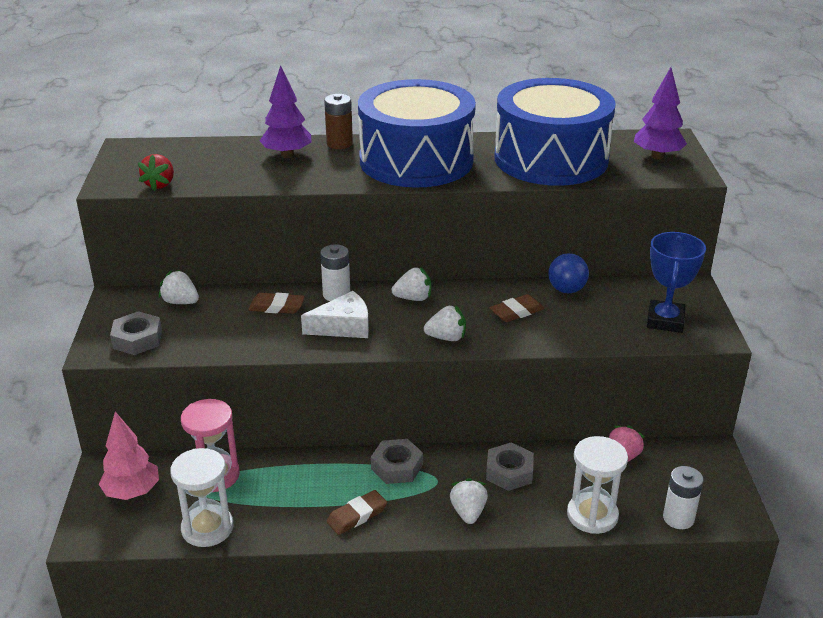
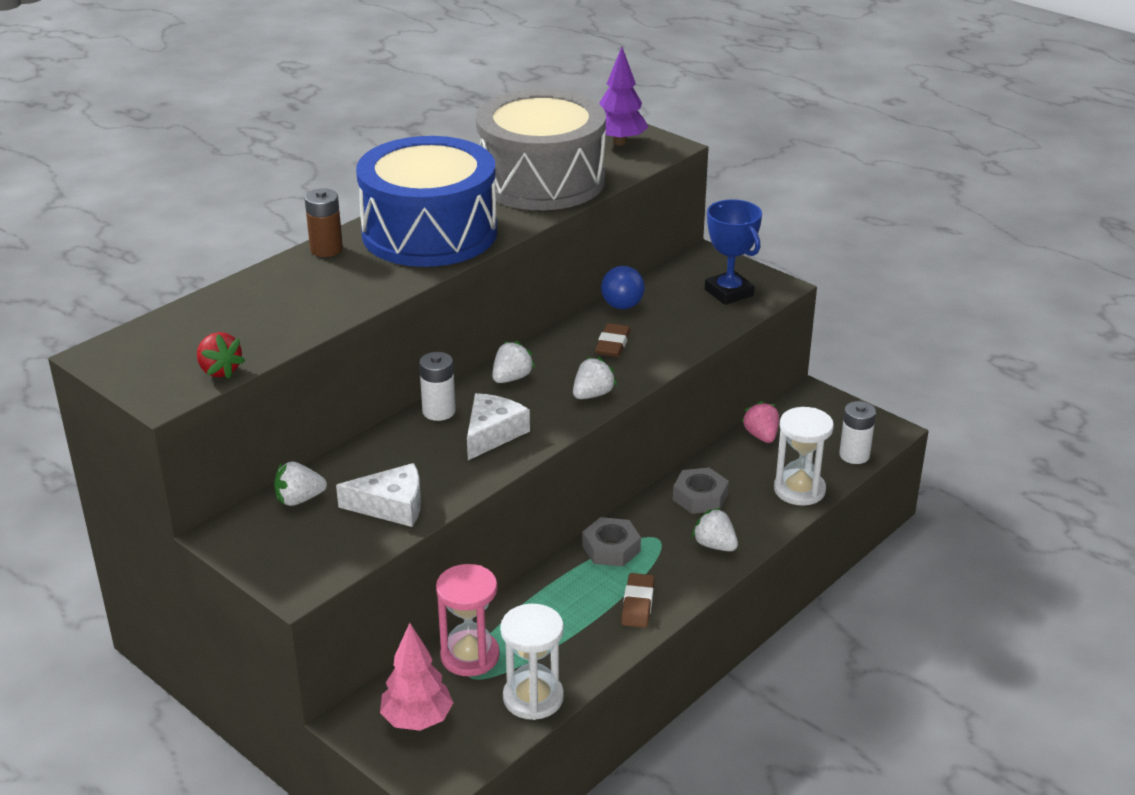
camera: 45 degrees left, 0 degrees up
grey nut [110,311,162,355] -> none
brown eraser [248,293,305,314] -> none
purple tree [260,65,311,158] -> none
blue drum [494,78,616,186] -> grey drum [476,90,606,210]
none -> white cheese [336,463,421,527]

